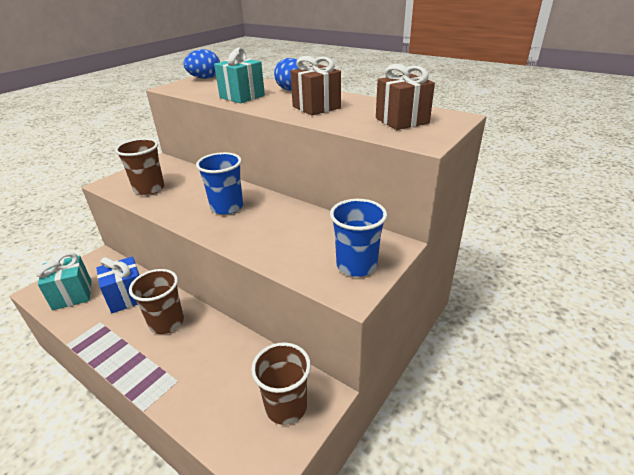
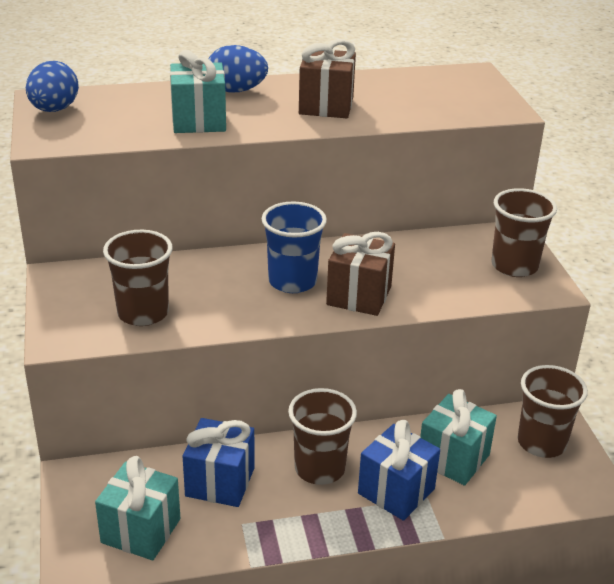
camera: 50 degrees left, 0 degrees up
blue cup [330,199,387,277] -> brown cup [491,188,557,277]
brown gift [376,64,435,130] -> brown gift moved to [326,232,395,316]
none -> blue gift [358,420,440,521]
none -> turquoise gift [420,389,497,486]

